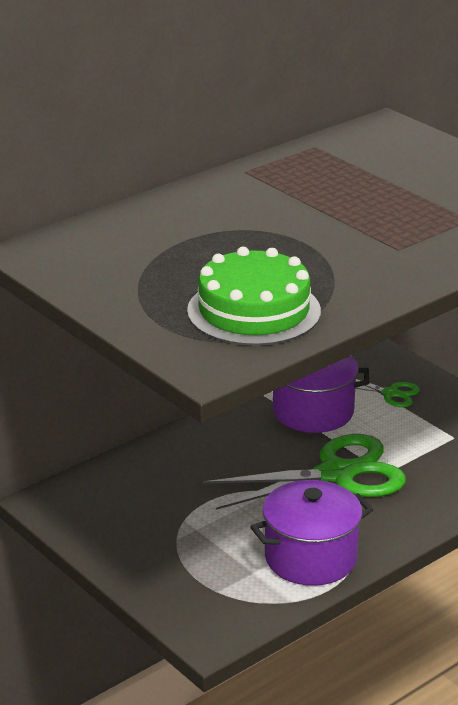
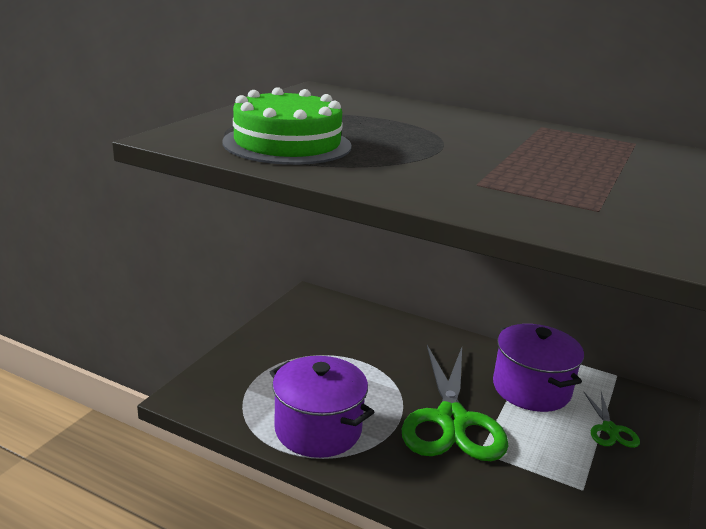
camera: 65 degrees right, 5 degrees down
green scissors [203,434,406,510] -> green scissors turned 45 degrees clockwise [402,345,509,461]

